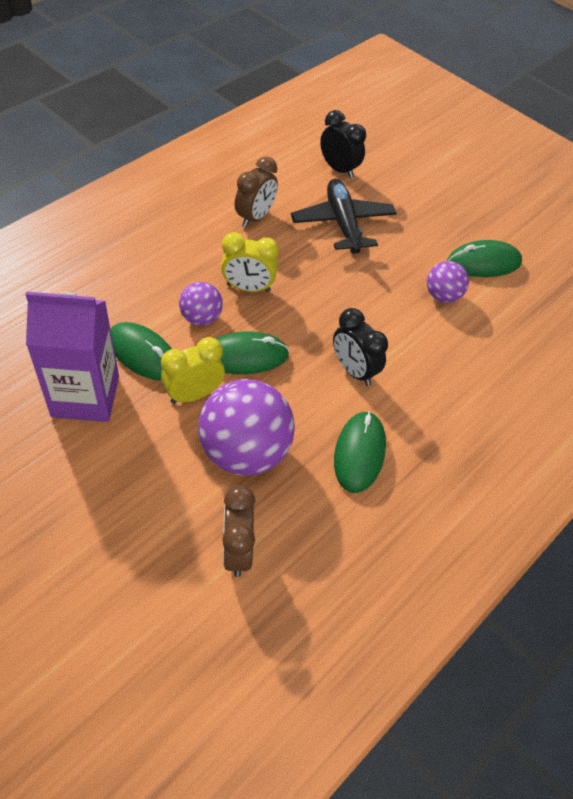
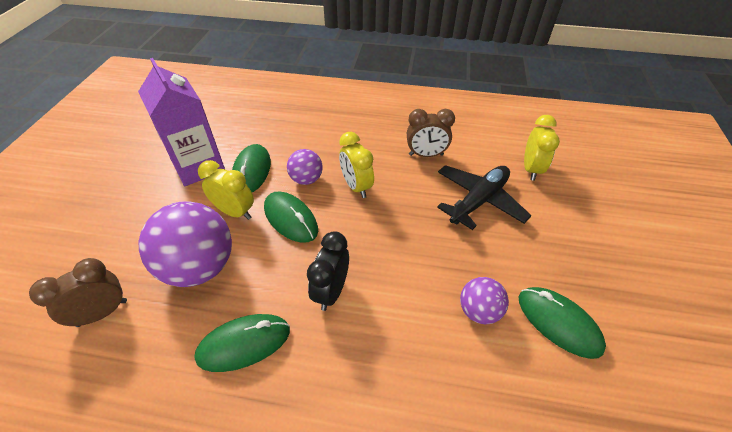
camera: 60 degrees right, 5 degrees down
black clock [320,110,366,179] -> yellow clock [524,115,560,181]

